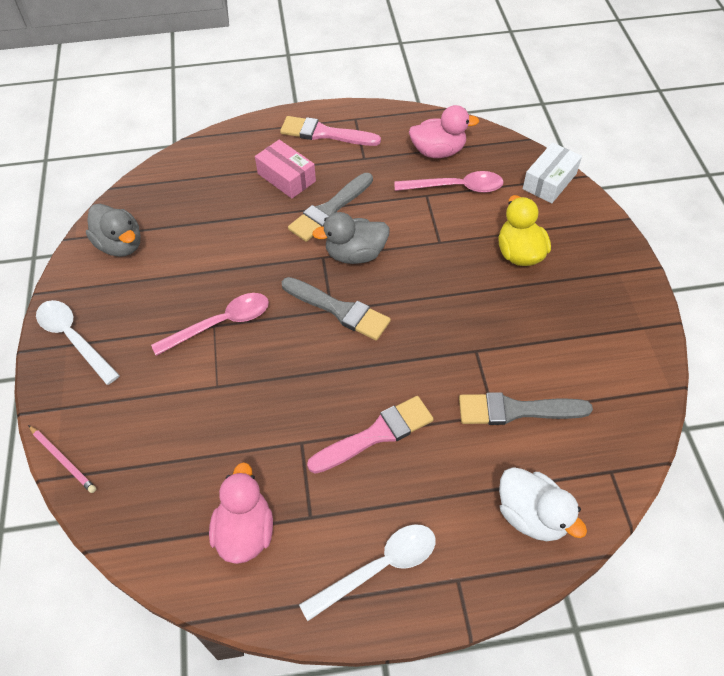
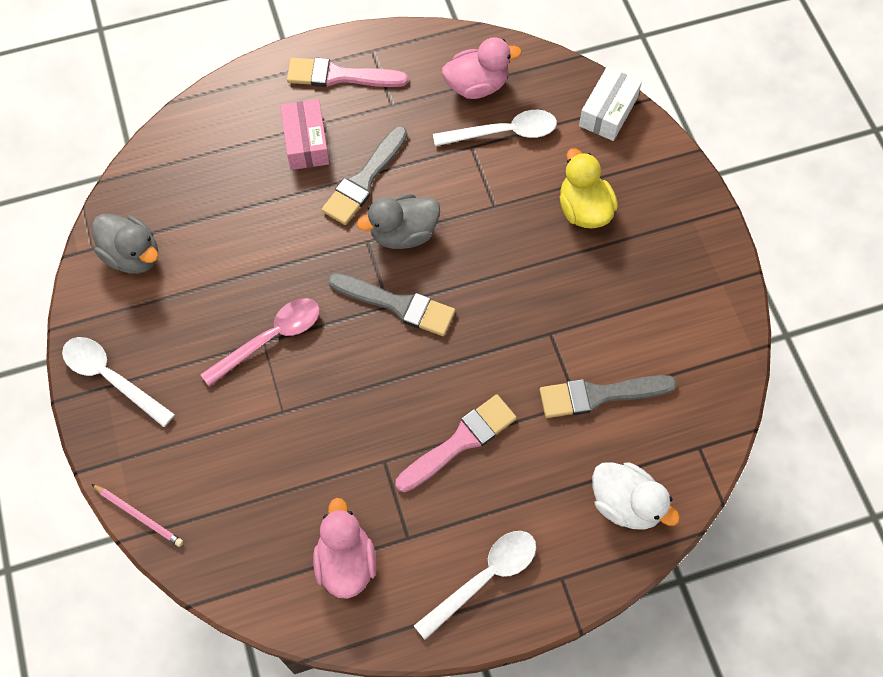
camera: 10 degrees left, 10 degrees up
pink box [255,140,316,198] -> pink box turned 45 degrees clockwise [280,99,330,170]
pink spoon [394,171,504,193] -> white spoon [433,110,557,146]

